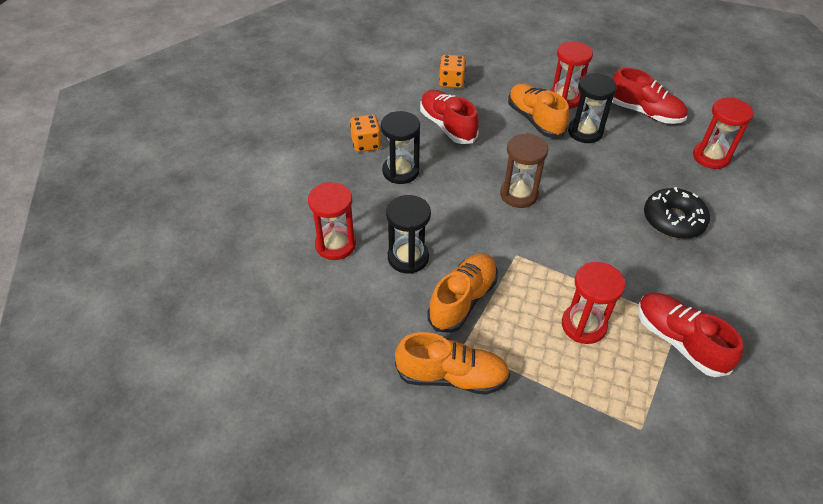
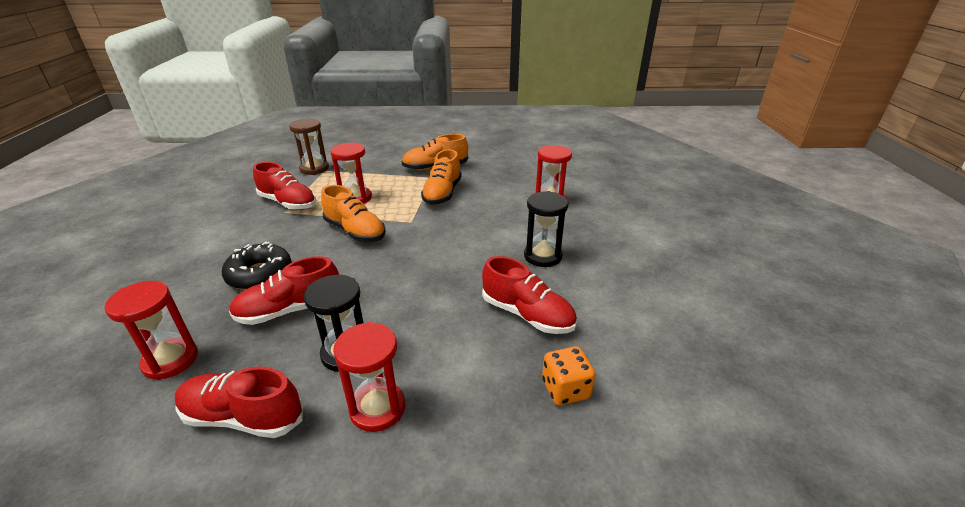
camera: 160 degrees right, 15 degrees down
orange dice [350,115,381,152] -> none
black hourglass [386,195,431,274] -> none
brown hourglass [500,133,548,208] -> brown hourglass moved to [289,118,329,175]
orange shoe [508,83,569,138] -> orange shoe moved to [321,185,386,242]
none -> red shoe [229,256,339,325]

